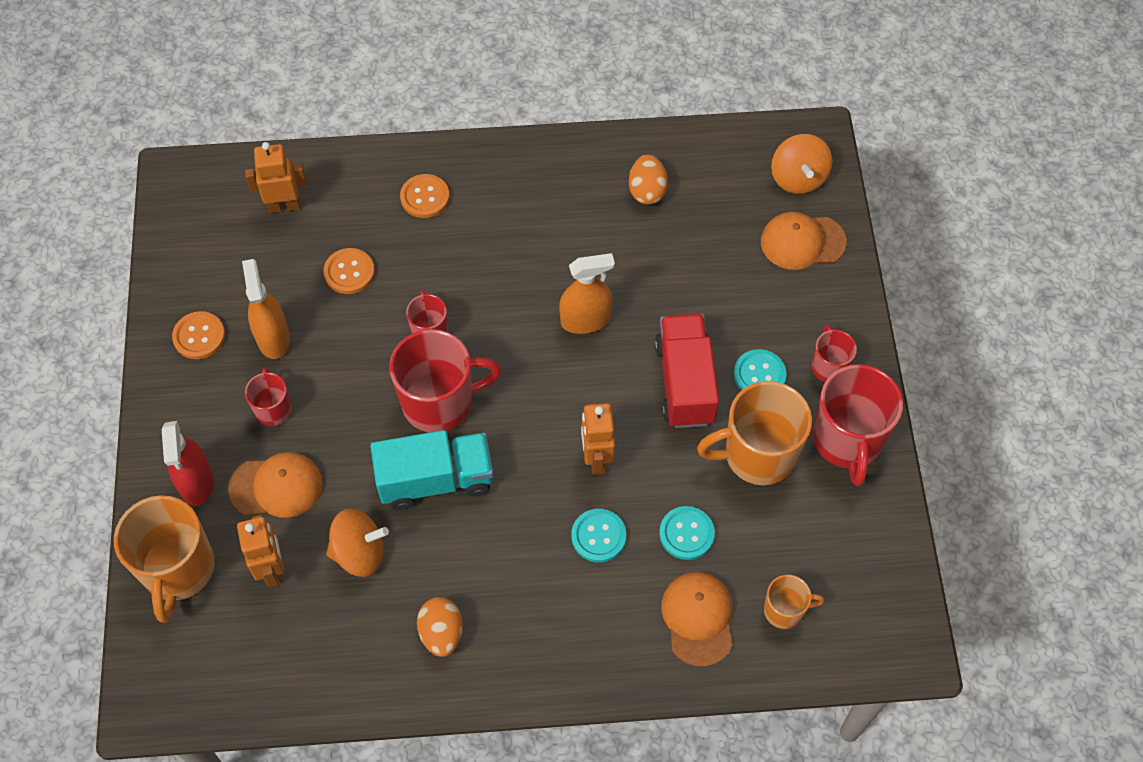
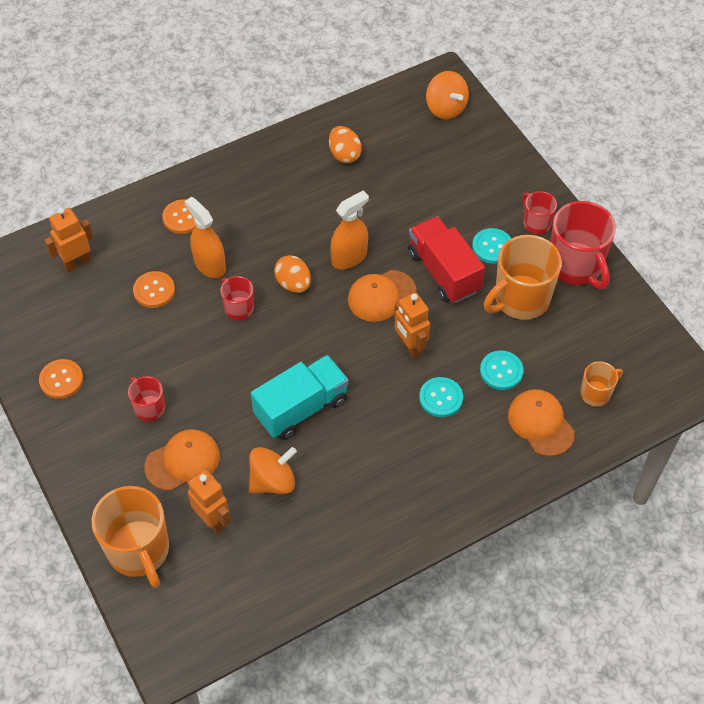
camera: 25 degrees left, 5 degrees down
red spray bottle [162,421,214,506] -> none
orange spray bottle [242,259,290,359] -> orange spray bottle moved to [185,197,226,278]
red mug [389,329,501,433] -> none
orange egg [417,597,463,657] -> orange egg moved to [274,255,311,293]
orange cap [761,212,847,270] -> orange cap moved to [348,270,417,322]

